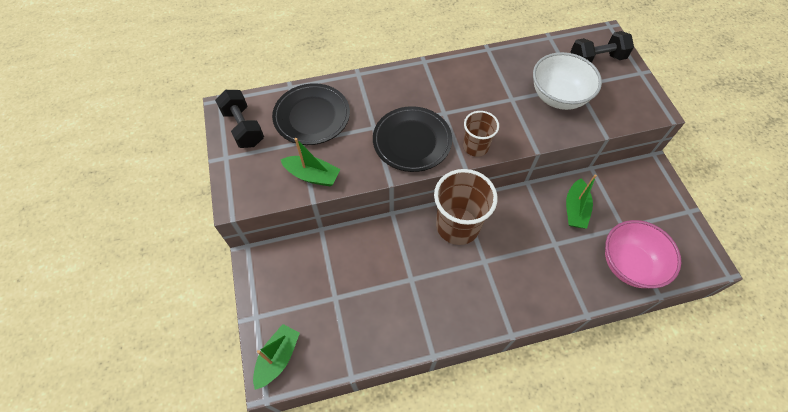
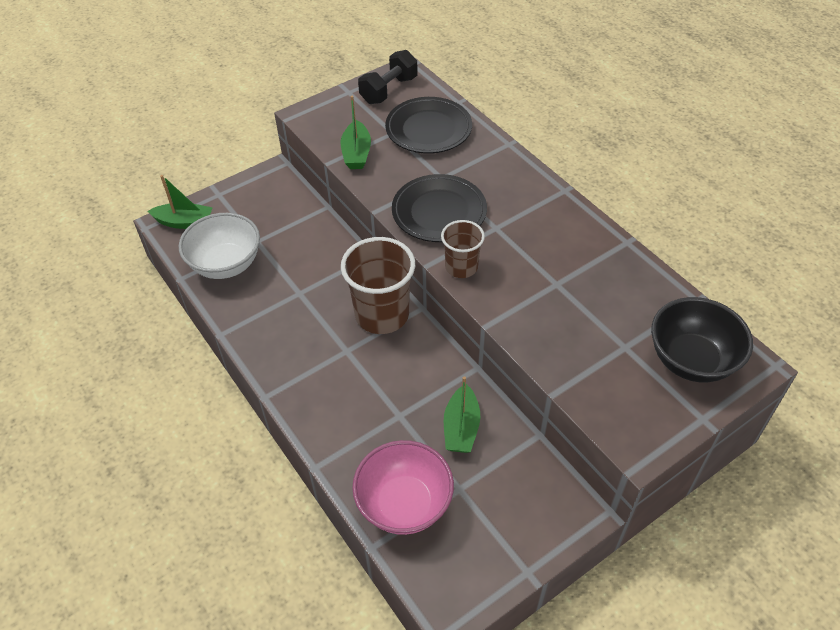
camera: 70 degrees right, 10 degrees down
white bowl [533,52,602,110] -> white bowl moved to [179,213,260,279]
green boat [566,174,597,229] -> green boat turned 75 degrees counterclockwise [444,376,480,453]
black dumbbell [571,31,634,63] -> black bowl [651,297,753,383]

